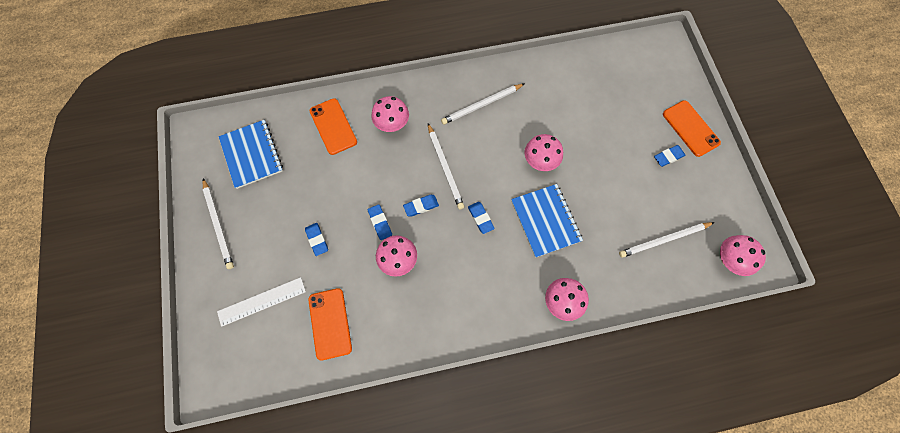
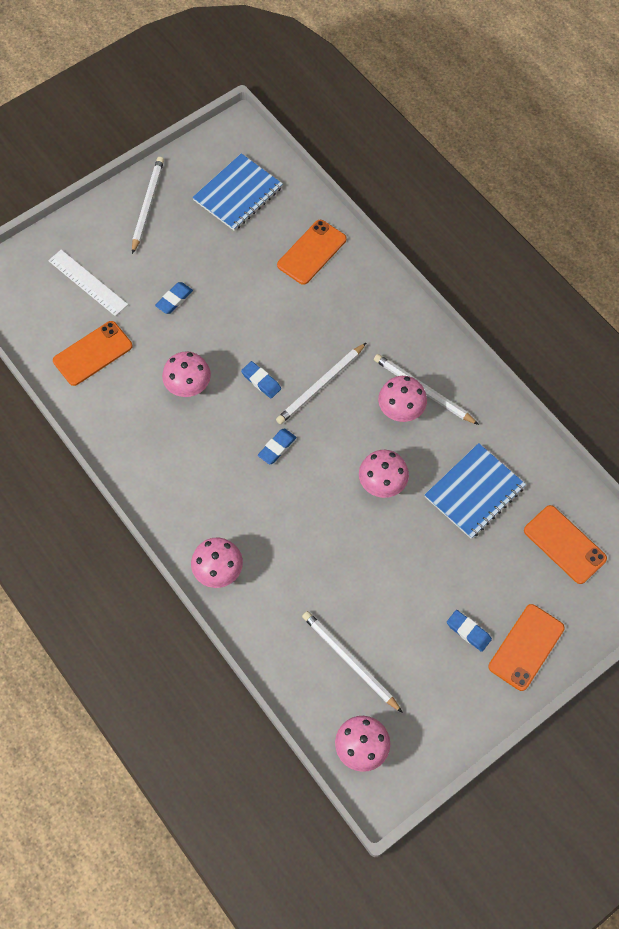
camera: 65 degrees right, 5 degrees down
white pencil [203,178,234,269] -> white pencil turned 150 degrees clockwise [132,157,164,254]
blue eraser [368,204,392,240] -> none
pink mushroom [371,96,409,132] -> pink mushroom moved to [378,376,427,422]
blue notebook [511,184,583,258] -> blue notebook moved to [425,443,526,539]
none -> orange phone [524,505,607,584]

